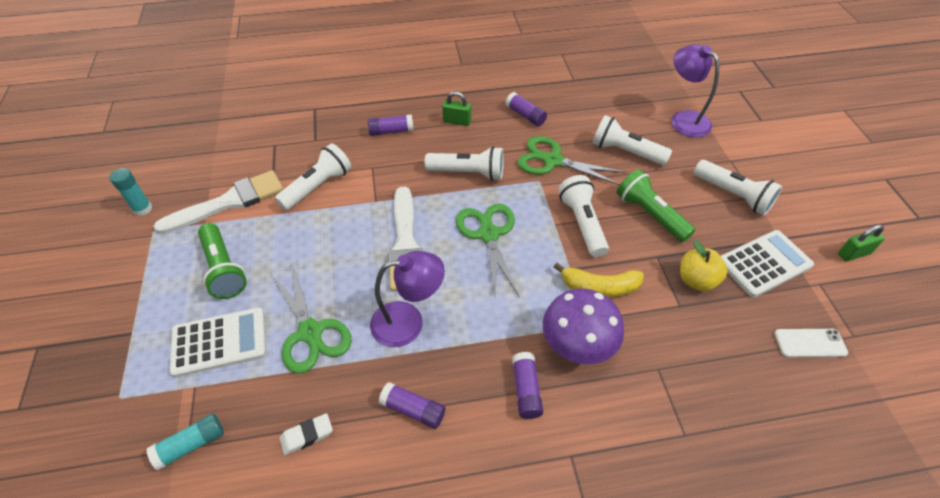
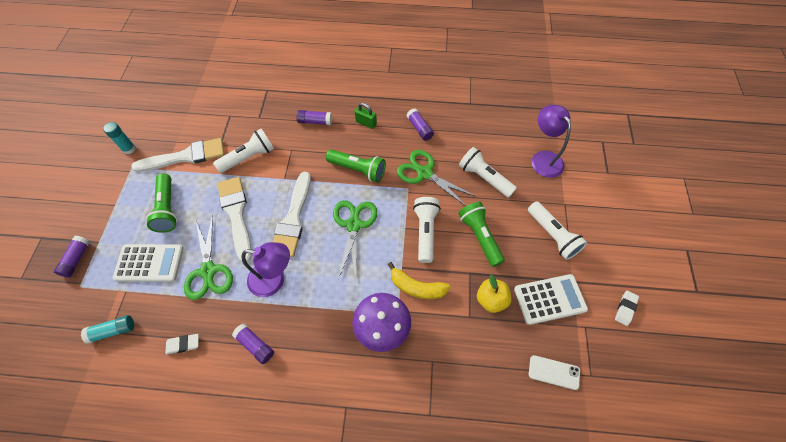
camera: 15 degrees right, 10 degrees up
white flashlight [425,146,504,181] -> green flashlight [326,149,386,182]
purple glue stick [512,352,543,419] -> purple glue stick moved to [54,236,90,278]
green padlock [838,225,885,262] -> white eraser [615,291,639,326]
none -> white brush [217,177,252,262]

